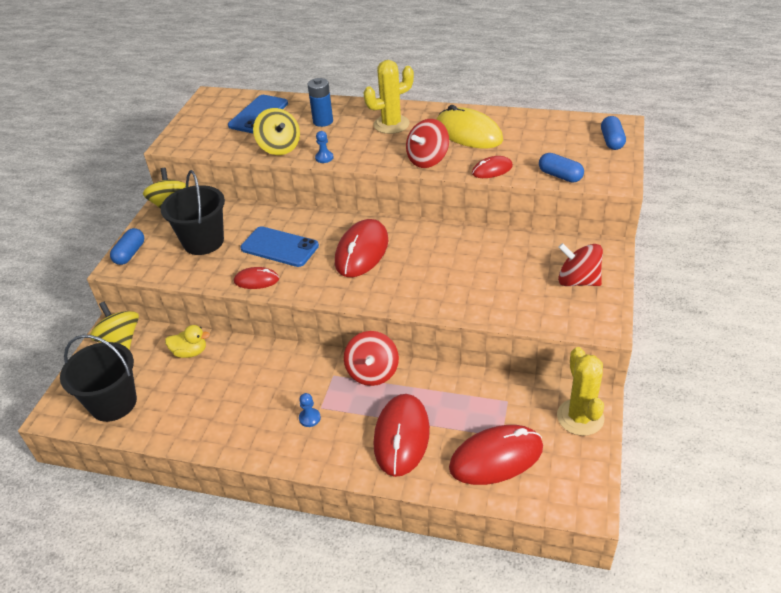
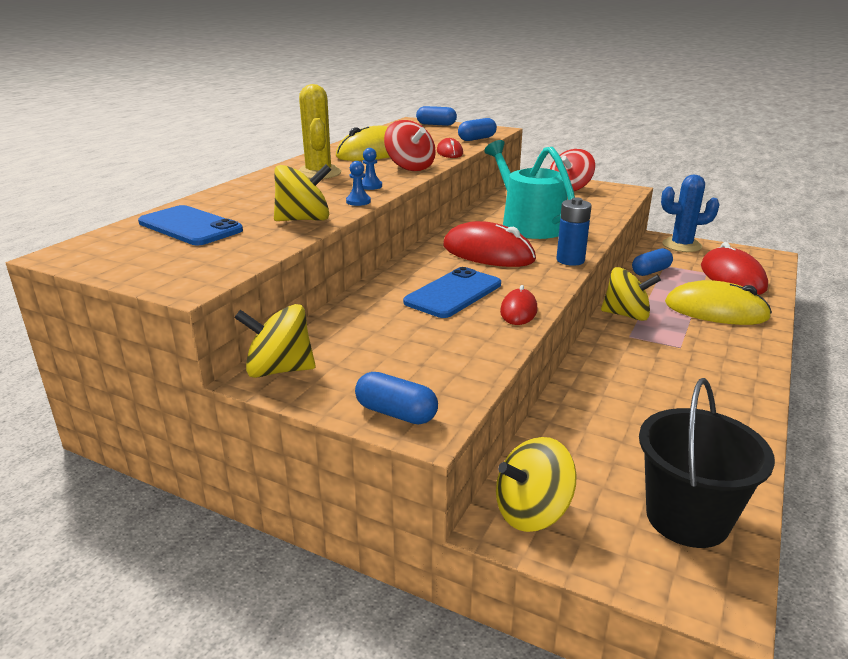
camera: 80 degrees left, 15 degrees down
black bucket [161,170,225,255] -> none
yellow duck [165,325,210,358] -> none
blue pawn [299,393,321,427] -> blue pawn moved to [362,148,382,190]
blue battery [308,78,333,127] -> blue battery moved to [556,197,592,266]
red spinning top [344,331,399,386] -> yellow spinning top [601,267,661,321]
red mouse [373,394,430,477] -> yellow mouse [665,280,772,325]
yellow cactus [557,347,604,436] -> blue cactus [661,175,720,252]
none -> turquoise watering can [484,140,575,239]
none -> blue capsule [632,248,673,276]

